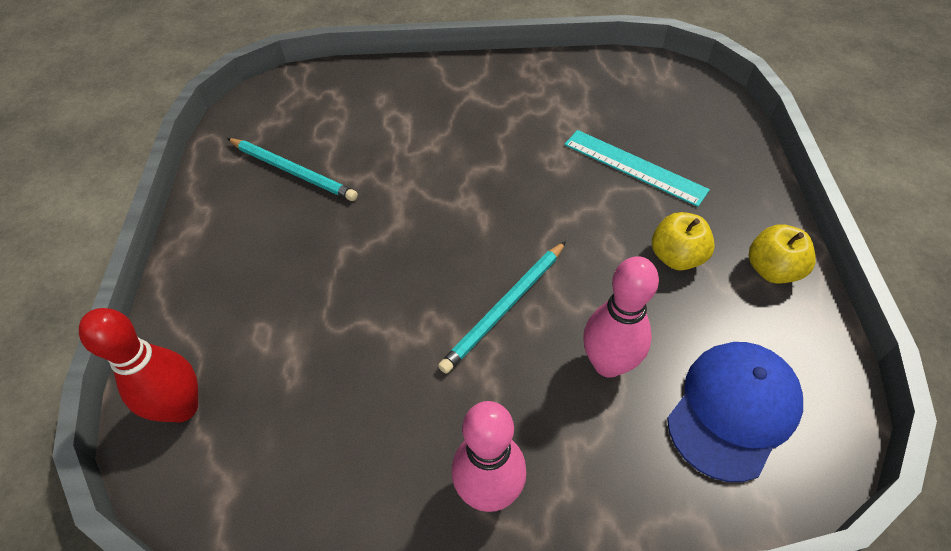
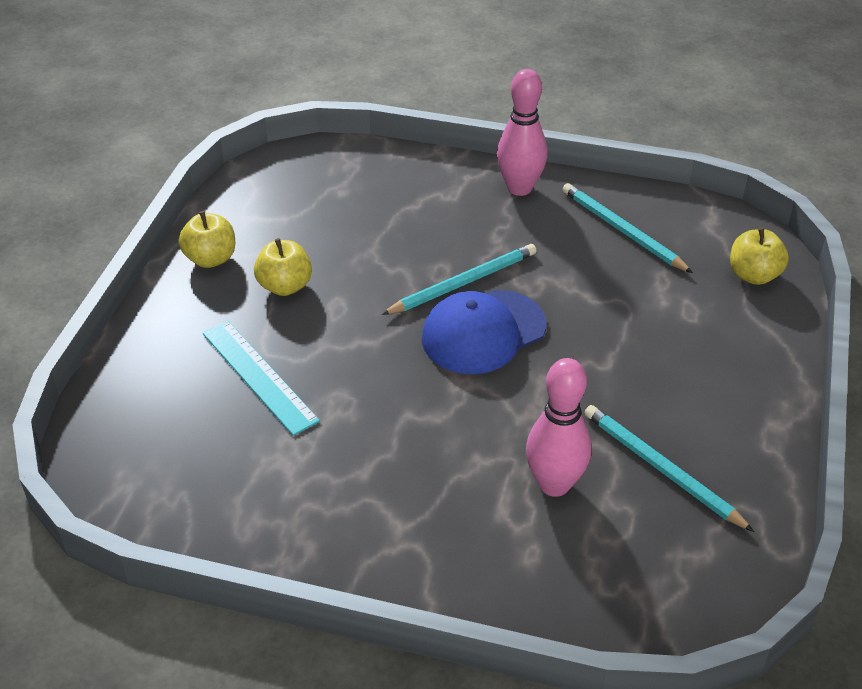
camera: 165 degrees left, 10 degrees down
red bowling pin [79,308,198,423] -> yellow apple [730,227,789,285]
pink bowling pin [583,256,659,378] -> pink bowling pin moved to [526,358,591,497]
blue cap [667,342,803,482] -> blue cap moved to [422,290,546,374]
none -> turquoise pencil [562,183,693,273]

